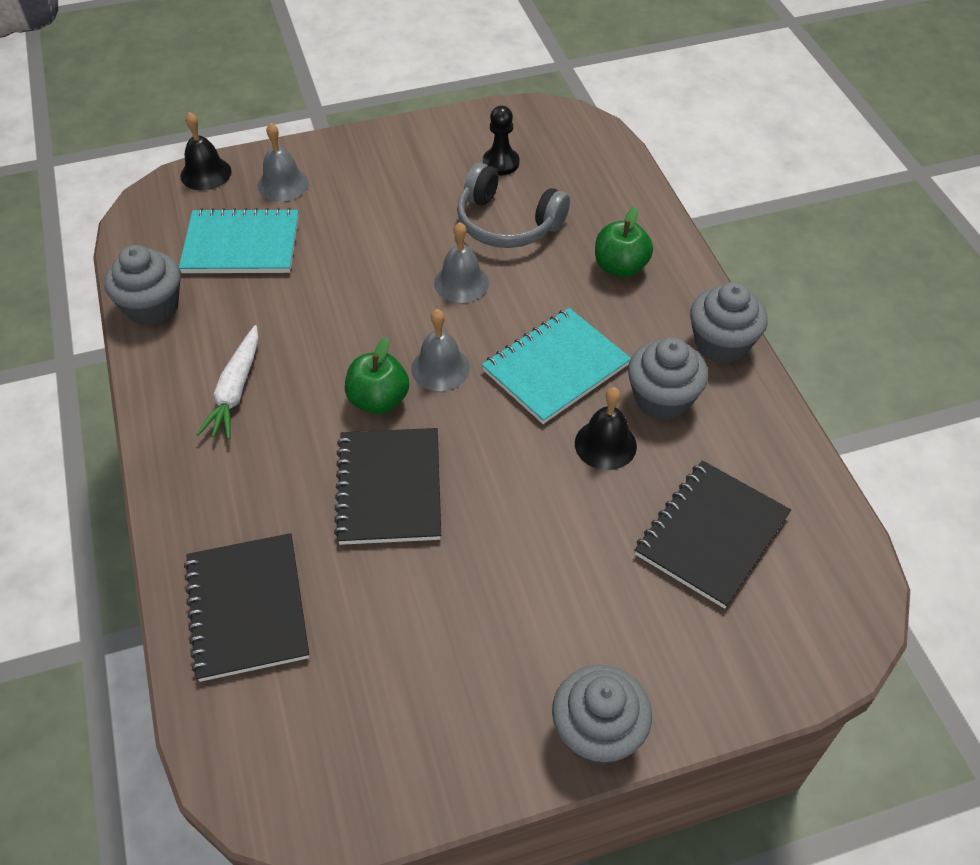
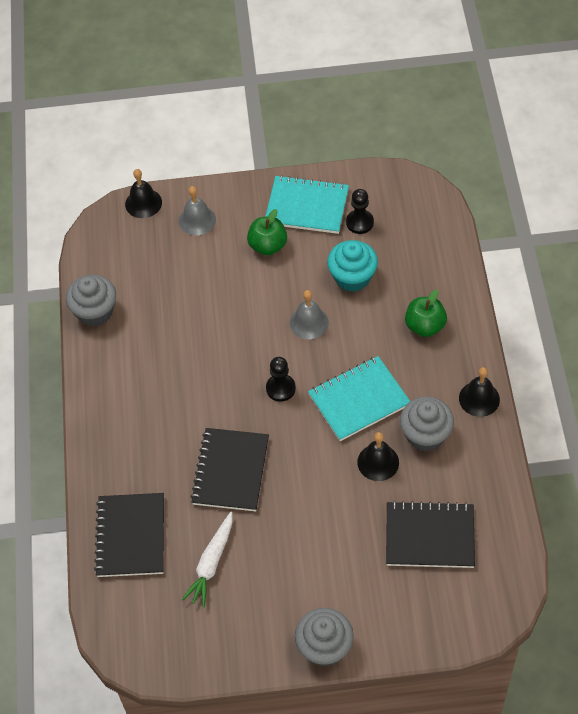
camera: 15 degrees right, 5 degrees up
turquoise notebook [179,208,299,273] -> turquoise notebook moved to [265,175,349,234]
white carrot [196,325,259,440] -> white carrot moved to [182,512,232,607]
green apple [345,337,409,414] -> green apple moved to [247,209,287,255]
grey bell [411,309,470,391] -> black pawn [266,357,296,402]
grey headphones [457,163,570,248] -> turquoise cupcake [327,240,378,292]
black notebook [635,460,791,609] -> black notebook turned 45 degrees clockwise [386,501,475,568]
grey cupcake [690,282,768,364] -> black bell [459,367,500,417]

